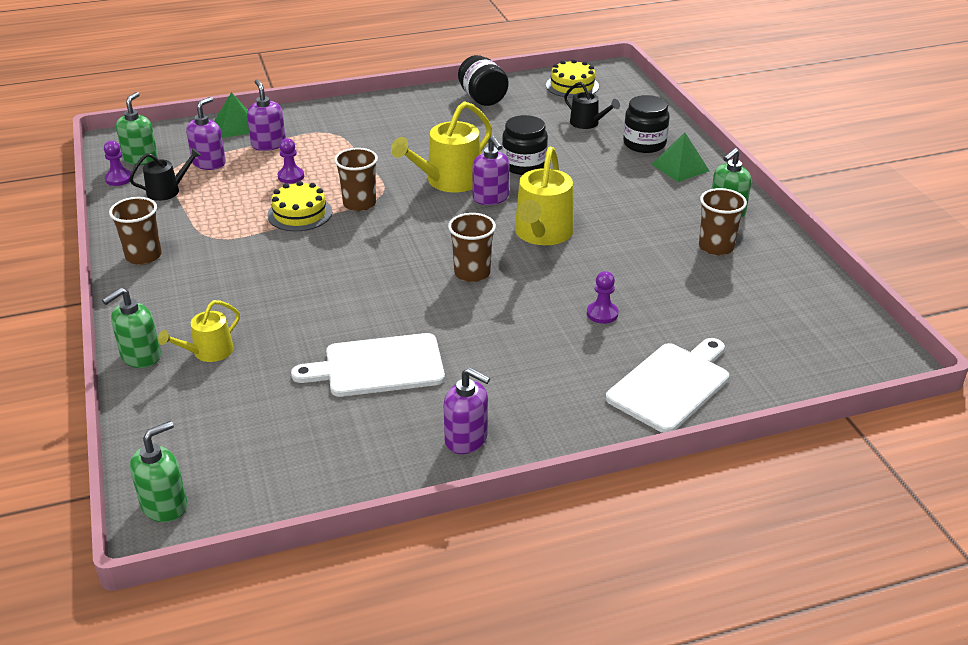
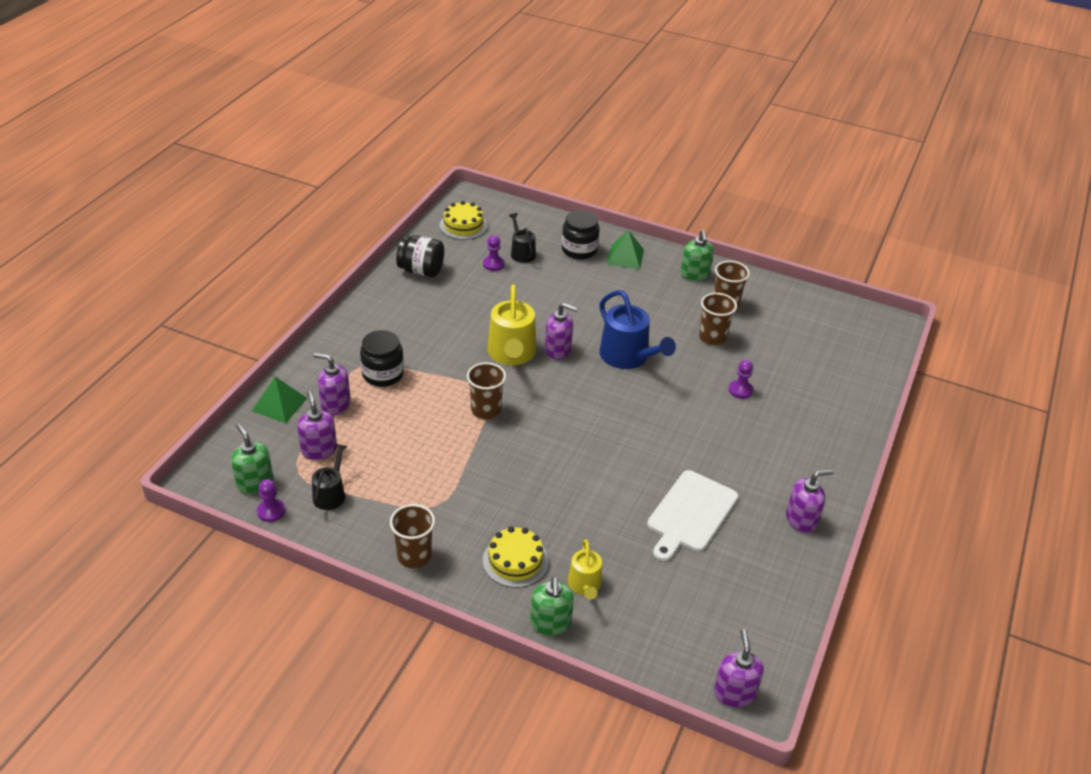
camera: 50 degrees left, 5 degrees up
green soap dispenser [130,421,187,522] -> purple soap dispenser [714,629,764,707]
yellow cake [267,181,332,231] -> yellow cake moved to [483,526,549,588]
purple pawn [278,138,304,183] -> purple pawn moved to [483,235,504,271]
brown cup [448,213,496,282] -> brown cup moved to [699,293,737,345]
black jar [502,115,548,175] -> black jar moved to [360,330,404,387]
yellow watering can [515,147,574,245] -> blue watering can [599,290,676,369]
black watering can [564,82,620,129] -> black watering can turned 105 degrees counterclockwise [509,213,536,263]
white cutting board [606,338,729,433] -> none

